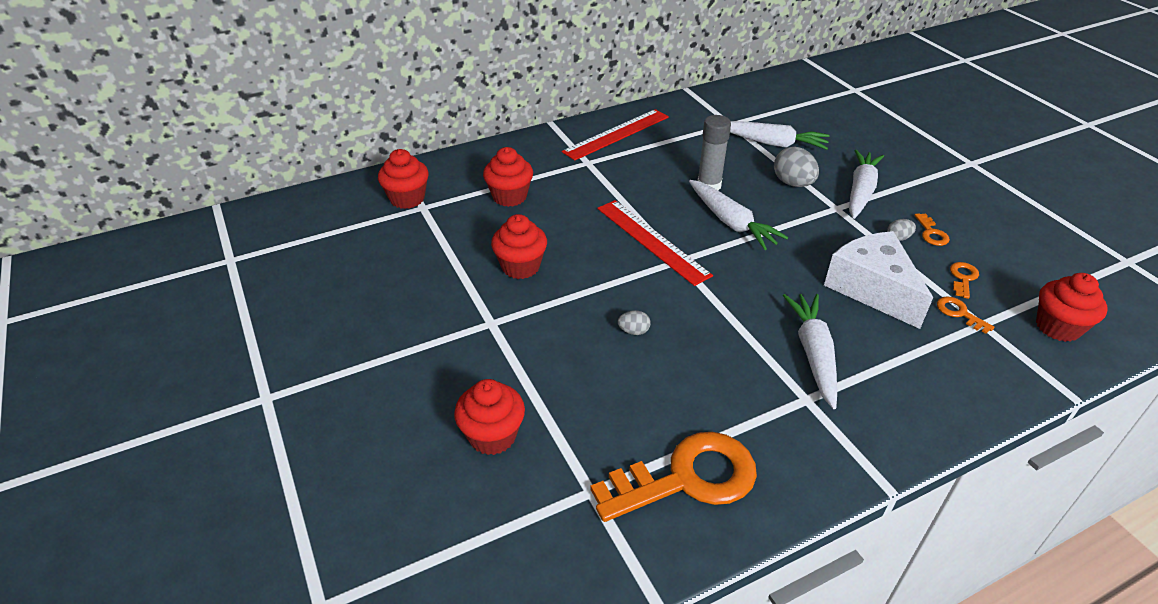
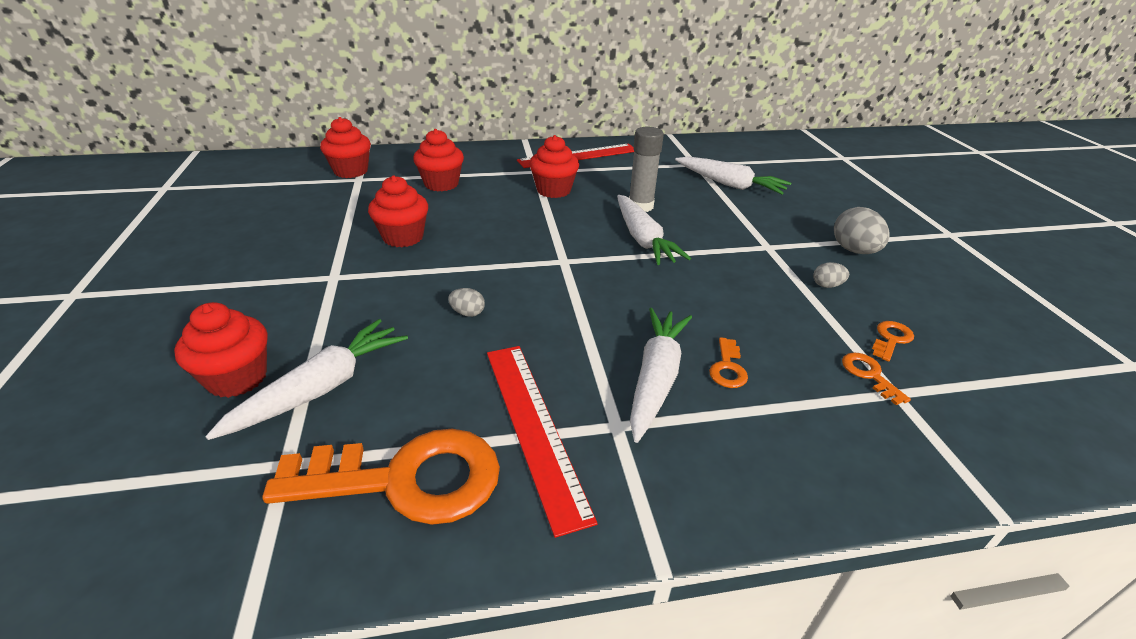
camera: 15 degrees right, 5 degrees down
red ruler [597,200,713,286] -> red ruler moved to [487,346,598,538]
grey egg [774,146,819,187] -> grey egg moved to [834,207,890,254]
white cheese [824,231,933,329] -> none
white carrot [849,150,884,219] -> white carrot moved to [205,319,408,440]
orange key [914,213,950,246] -> orange key moved to [709,337,748,388]
red cupcake [1036,273,1108,342] -> red cupcake moved to [529,135,579,198]

